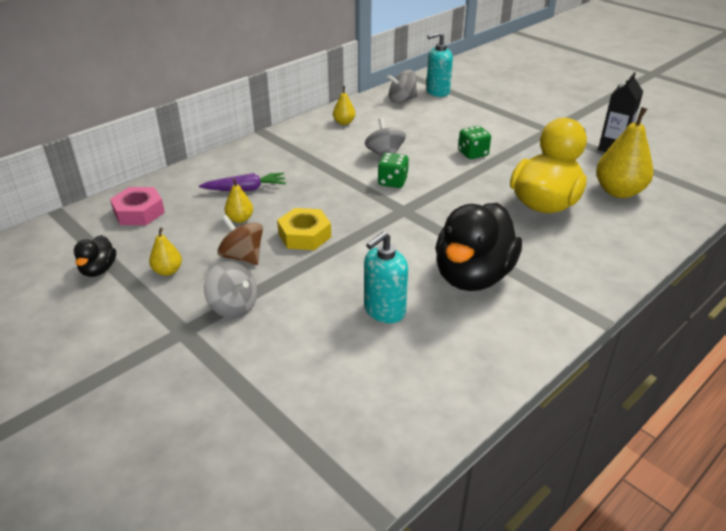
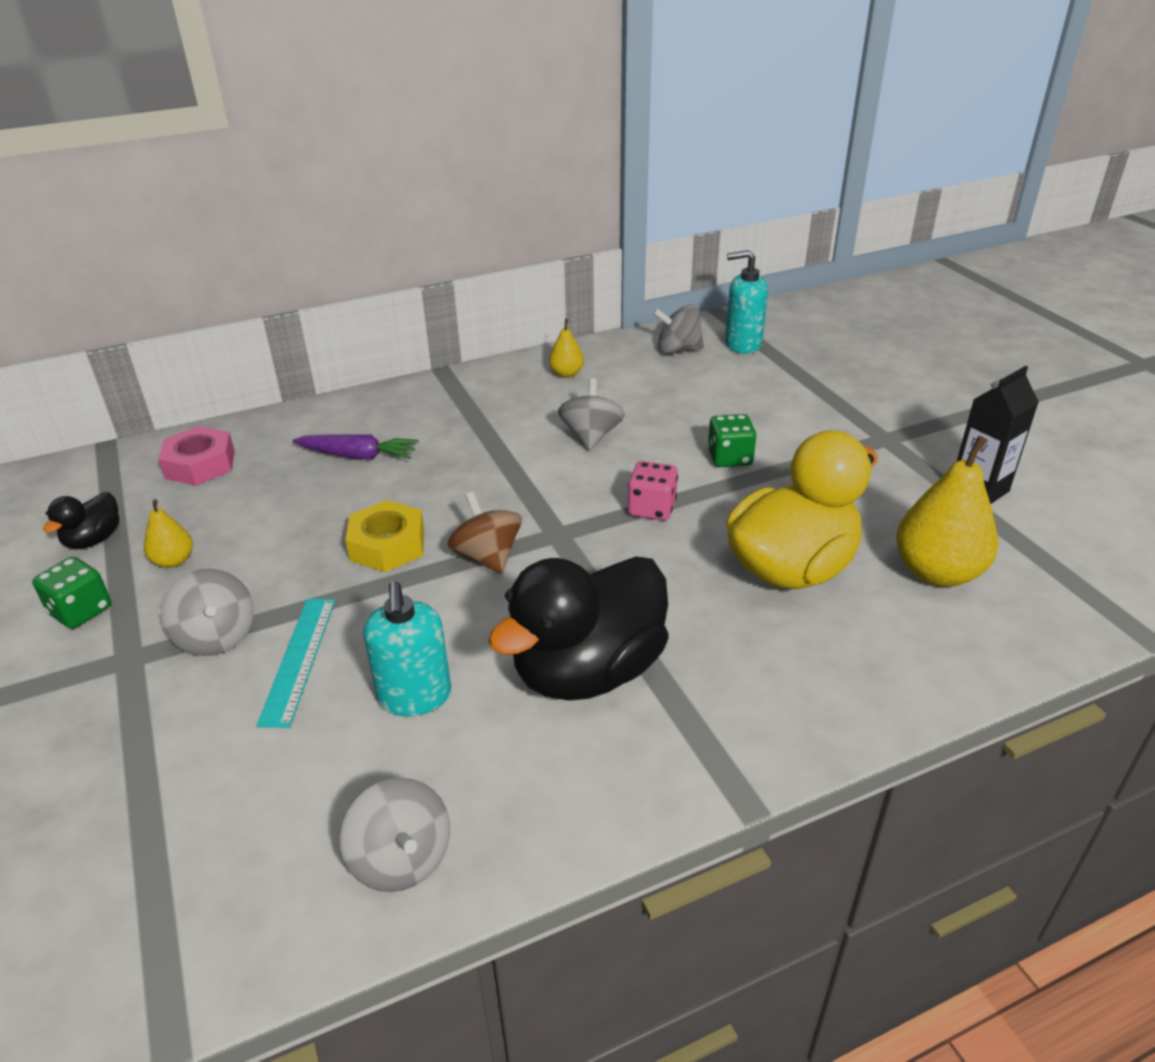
camera: 20 degrees right, 0 degrees up
brown spinning top [217,215,263,265] -> brown spinning top moved to [448,492,522,574]
yellow pear [225,179,253,223] -> none
turquoise soap dispenser [364,231,408,323] -> turquoise soap dispenser turned 75 degrees counterclockwise [363,581,451,717]
green dice [378,153,409,188] -> green dice moved to [32,557,111,629]
none -> turquoise ruler [257,599,336,728]
none -> grey spinning top [340,778,450,892]
none -> pink dice [628,461,678,521]

